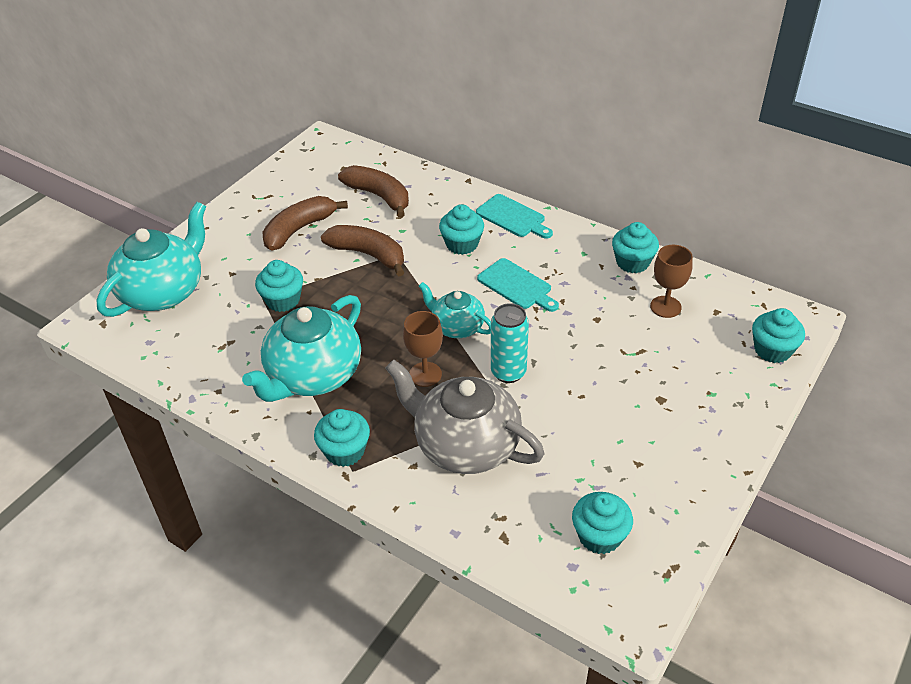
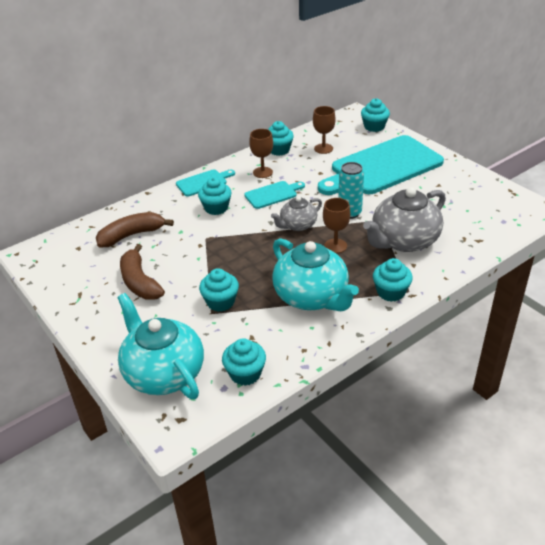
camera: 70 degrees left, 5 degrees down
brown banana [321,225,404,277] -> none
turquoise teapot [419,282,491,338] -> grey teapot [271,196,322,231]
turquoise cupcake [572,492,633,554] -> turquoise cupcake moved to [222,338,266,386]
none -> brown goblet [249,129,273,178]
none -> turquoise cutting board [318,135,444,195]

